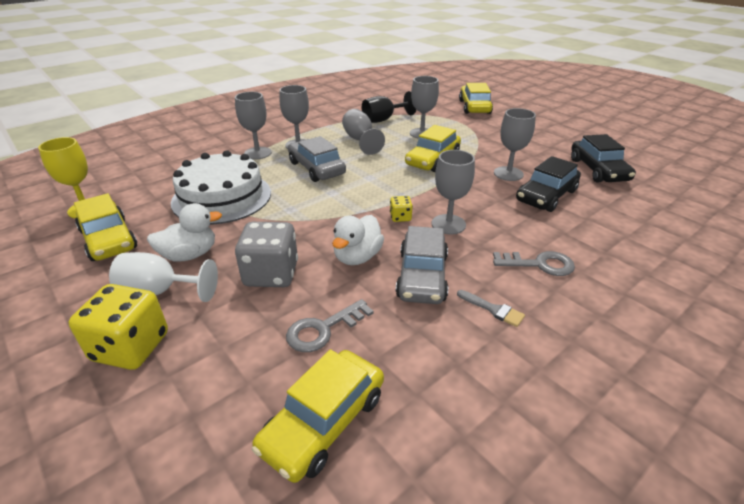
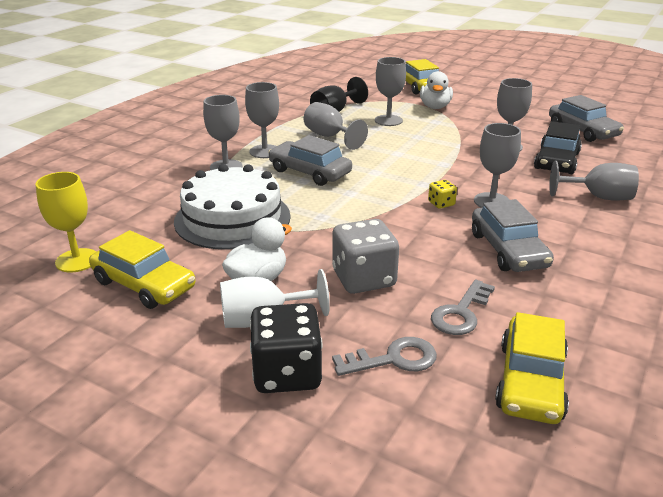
camera: 20 degrees left, 5 degrees down
yellow dice [68,284,168,370] -> black dice [250,303,322,393]
white duck [332,215,384,265] -> white duck moved to [420,71,453,109]
yellow car [405,125,461,172] -> none
grey brush [457,290,525,327] -> none
grey key [493,251,575,276] -> grey key moved to [332,337,437,376]
black car [571,134,636,182] -> grey car [549,95,624,142]
none -> grey goblet [549,161,639,201]

